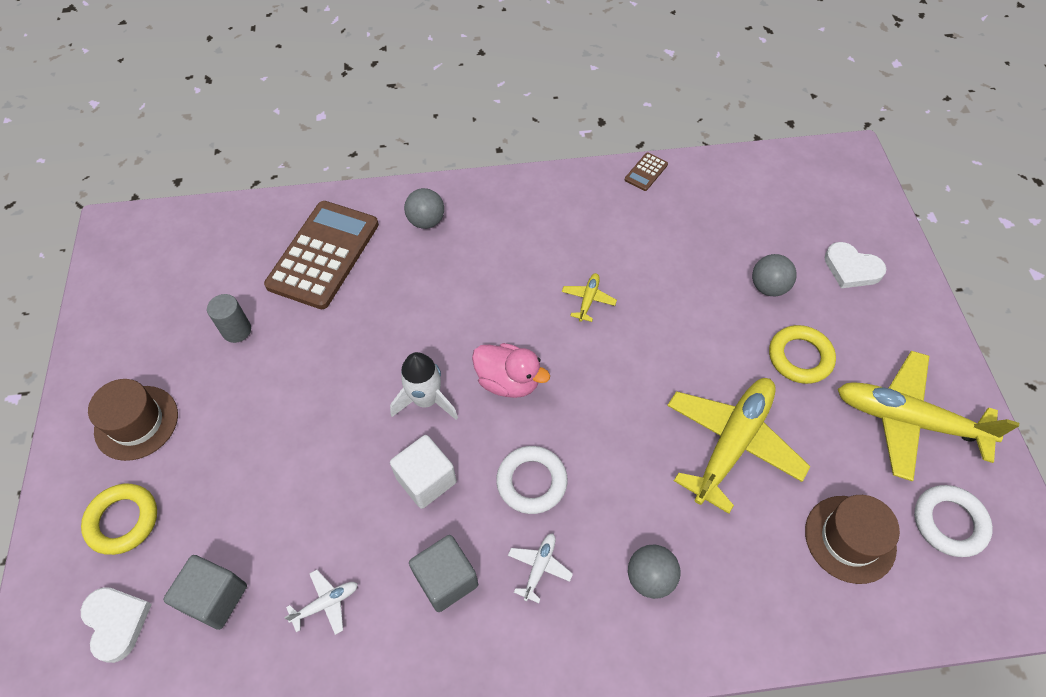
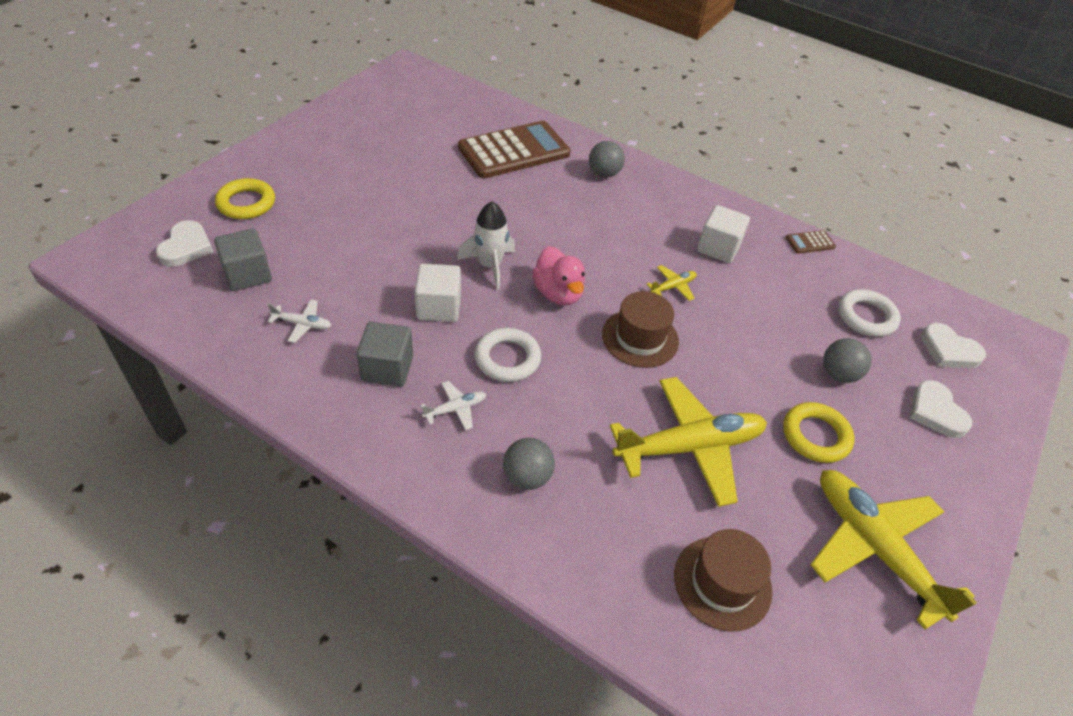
camera: 35 degrees right, 10 degrees down
brown hat [88,379,178,461] -> brown hat moved to [602,291,679,368]
grey cylinder [207,294,251,343] -> none
white ring [914,485,993,557] -> white ring moved to [838,289,901,337]
none -> white cube [697,205,750,263]
none -> white heart [921,323,986,368]

